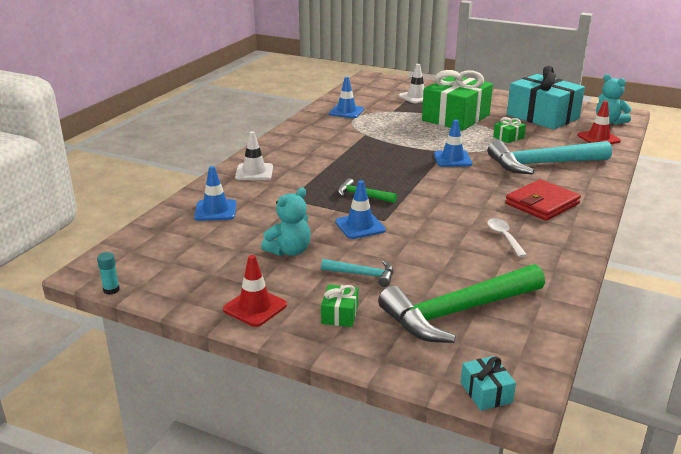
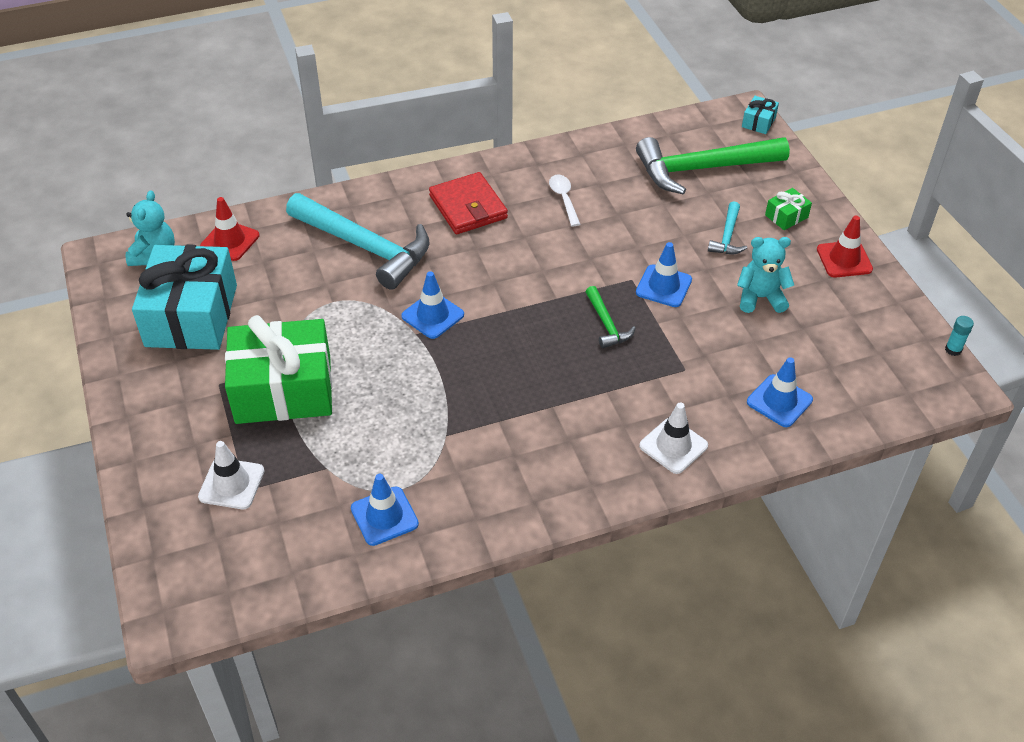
camera: 135 degrees left, 20 degrees up
turquoise hammer [321,259,393,287] -> turquoise hammer turned 135 degrees counterclockwise [708,201,747,254]
green hammer [378,264,545,343] -> green hammer turned 150 degrees clockwise [636,137,790,194]
white spoon [487,218,527,257] -> white spoon turned 135 degrees clockwise [549,175,580,226]
green gift [493,117,526,143] -> none
red wallet [505,179,581,221] -> red wallet turned 60 degrees clockwise [429,172,508,234]

